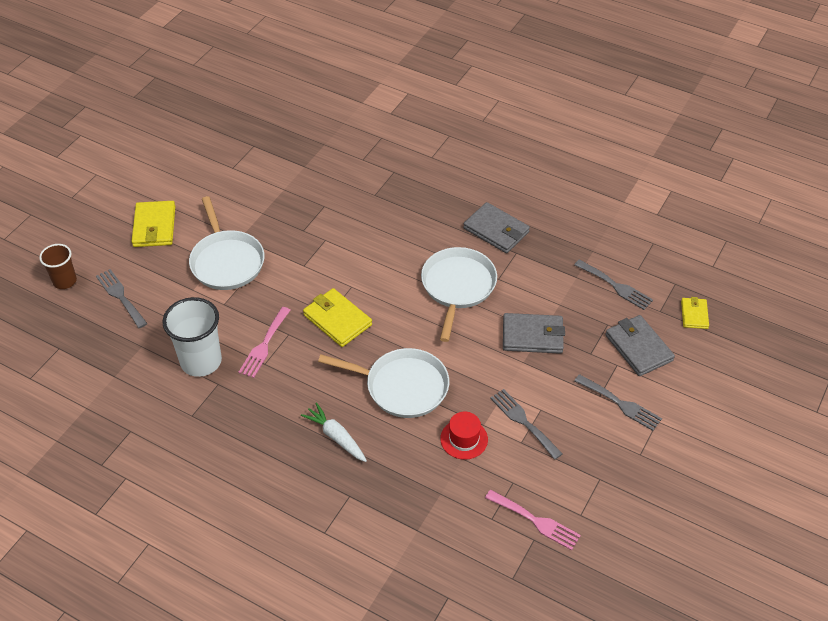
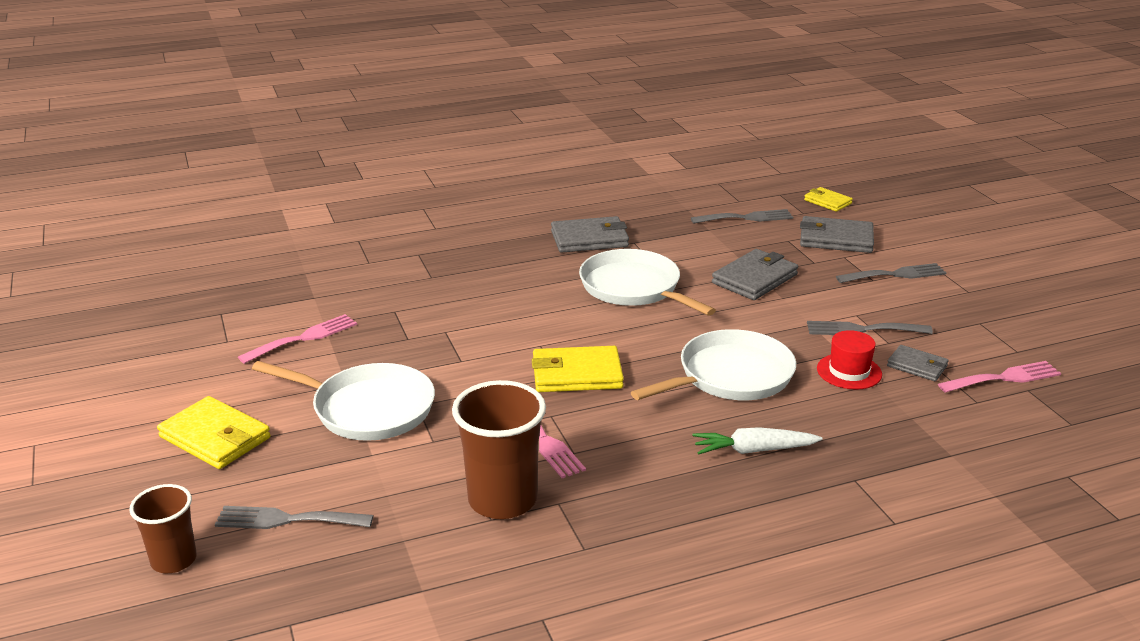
camera: 50 degrees left, 20 degrees down
white cup [163,297,222,377] -> brown cup [452,380,546,519]
none -> pink fork [238,314,357,364]
none -> grey wallet [887,345,949,381]

